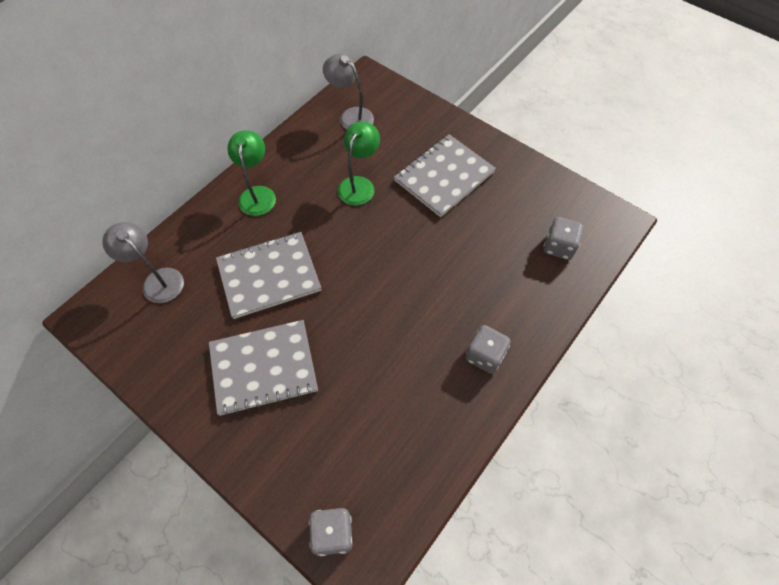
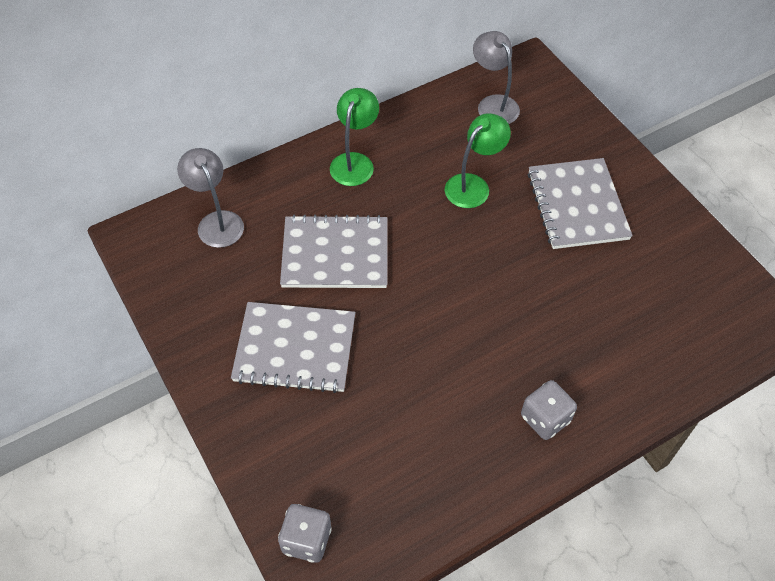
camera: 20 degrees right, 5 degrees down
grey notebook [394,134,496,217] -> grey notebook turned 75 degrees counterclockwise [528,158,633,249]
grey dice [543,217,584,260] -> none

